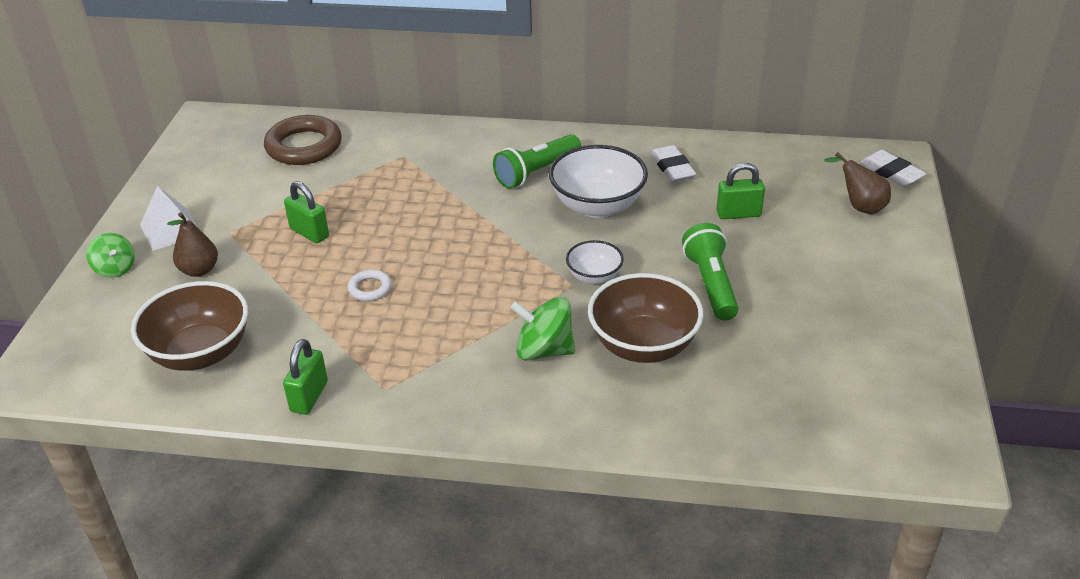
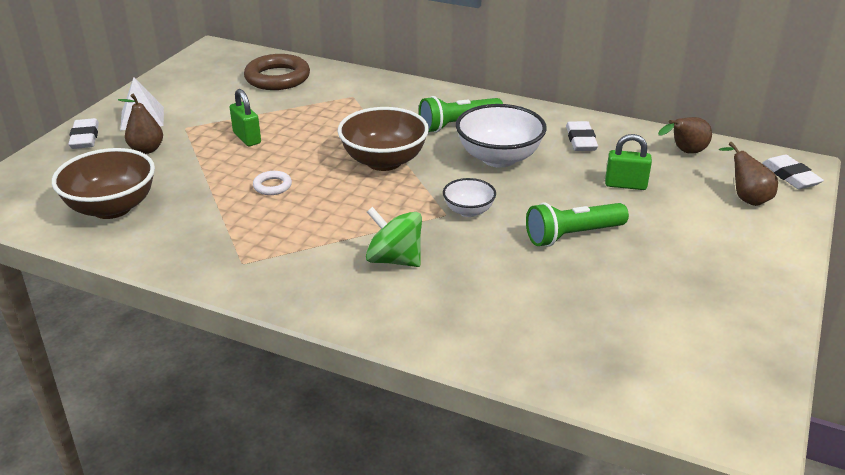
camera: 15 degrees right, 5 degrees down
green spinning top [86,233,135,278] -> white eraser [69,118,99,149]
green padlock [283,339,328,415] -> none
brown bowl [588,273,704,363] -> brown bowl moved to [338,107,429,171]
green flashlight [682,223,739,321] -> green flashlight turned 120 degrees counterclockwise [526,203,629,247]
none -> brown pear [658,117,712,154]

